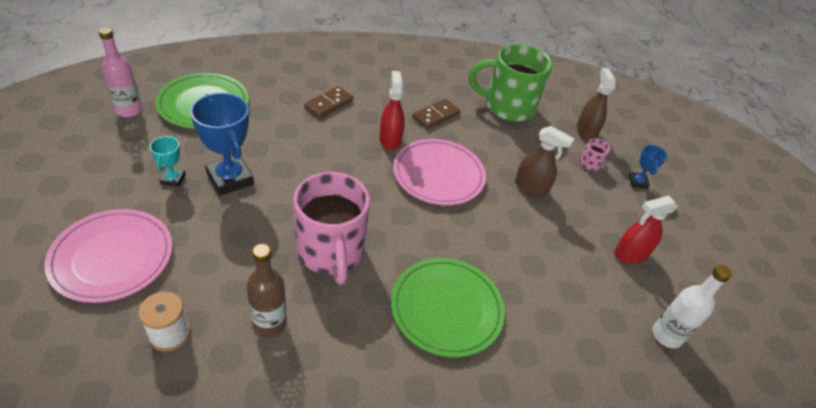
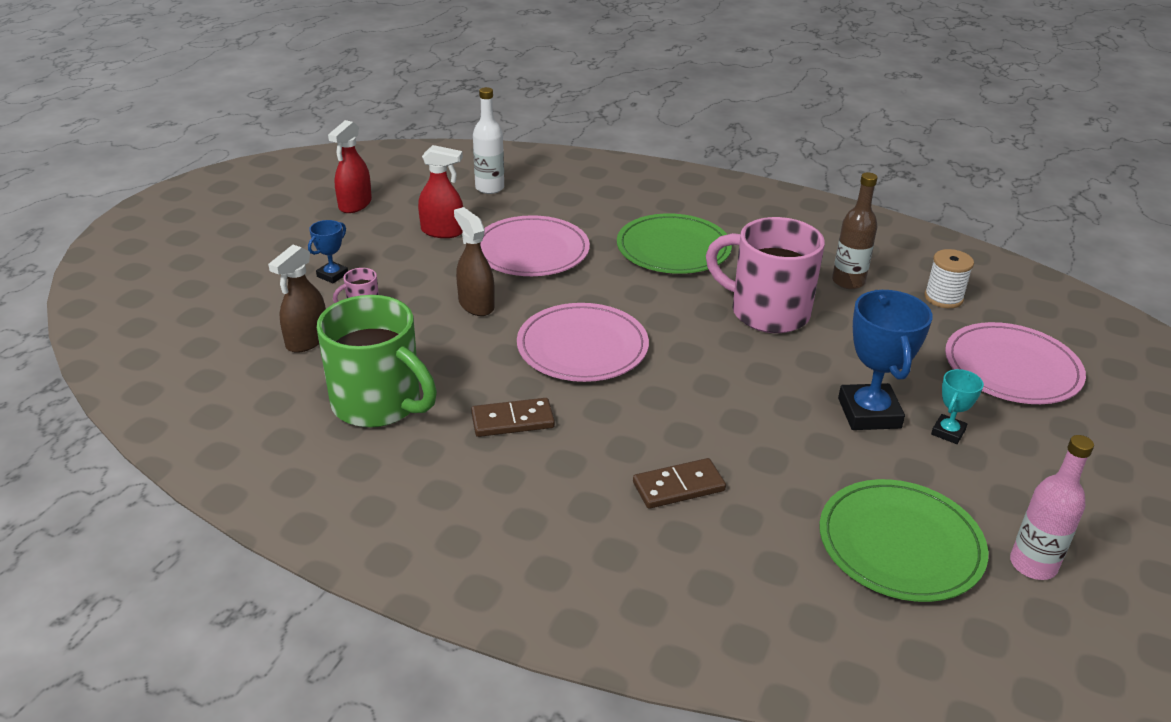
camera: 145 degrees left, 10 degrees down
pink mug [294,172,370,285] -> pink mug turned 75 degrees counterclockwise [706,217,825,333]
red spray bottle [379,71,405,150] -> red spray bottle moved to [328,120,372,213]
none -> pink plate [480,215,590,276]

